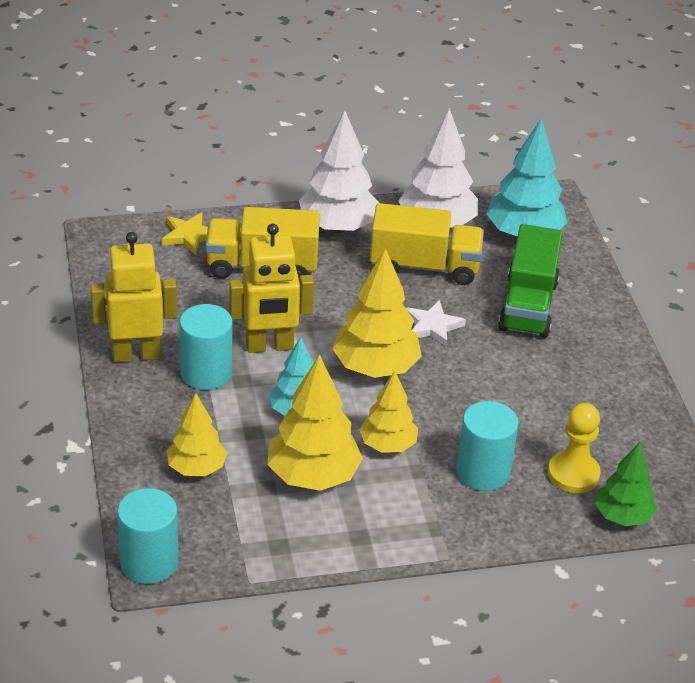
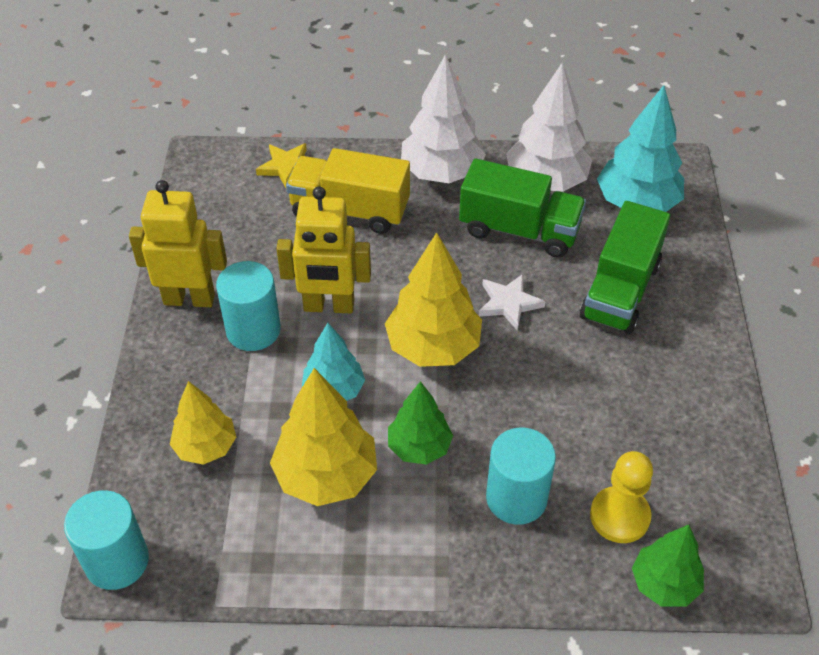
camera: 15 degrees right, 10 degrees up
yellow tree [359,371,418,452] -> green tree [388,381,453,465]
yellow truck [370,203,484,285] -> green truck [459,158,586,258]

